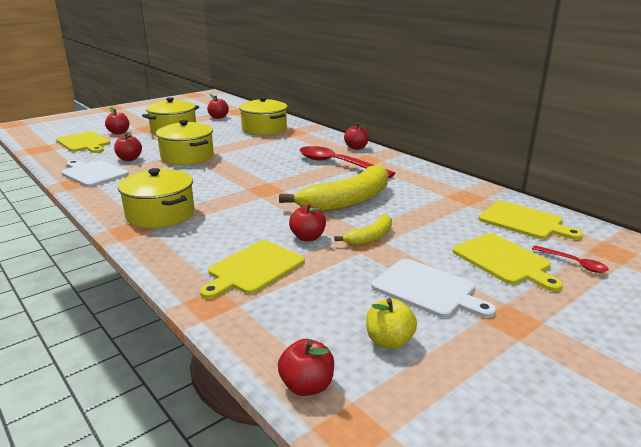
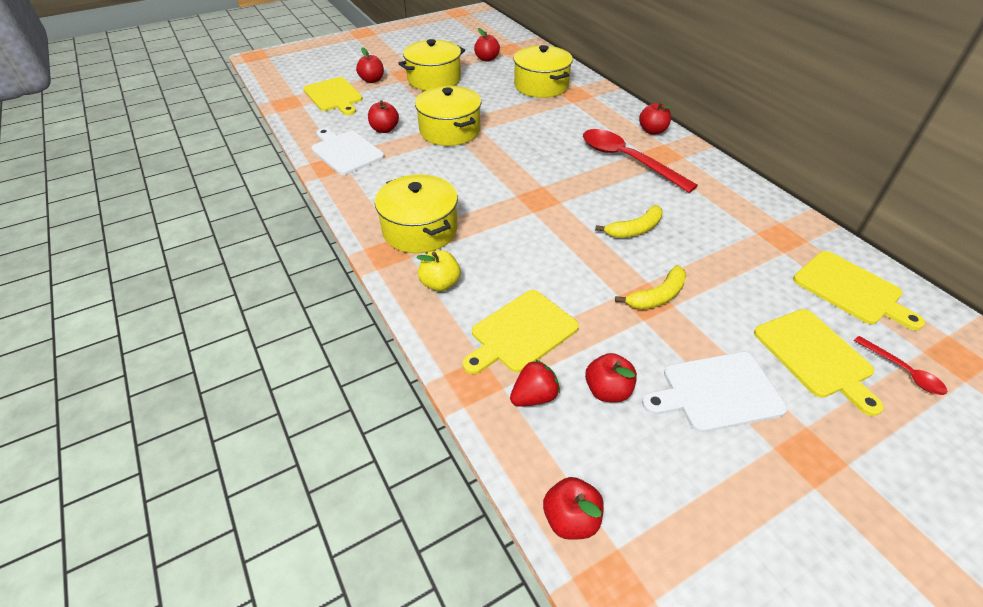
camera: 10 degrees right, 20 degrees up
yellow banana [279,165,388,212] -> yellow banana [595,205,663,238], size x0.50
red apple [289,203,326,241] -> red apple moved to [585,353,637,402]
yellow apple [366,298,417,349] -> yellow apple moved to [416,250,461,292]
white cutting board [372,259,496,318] -> white cutting board turned 120 degrees clockwise [642,352,787,433]
none -> red strawberry [510,359,560,406]

